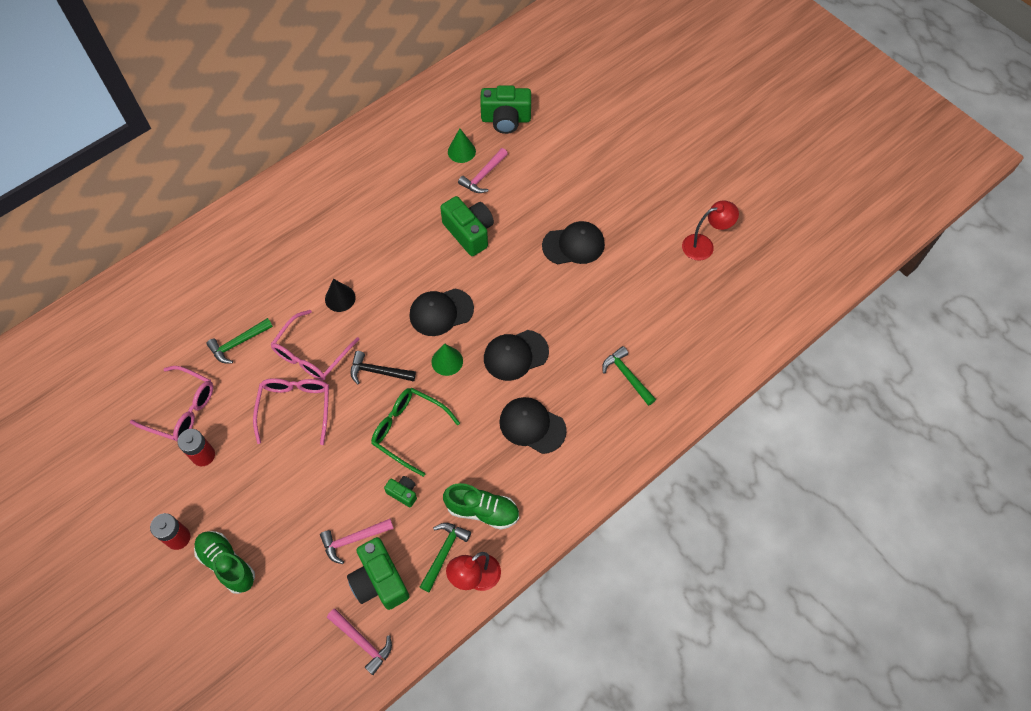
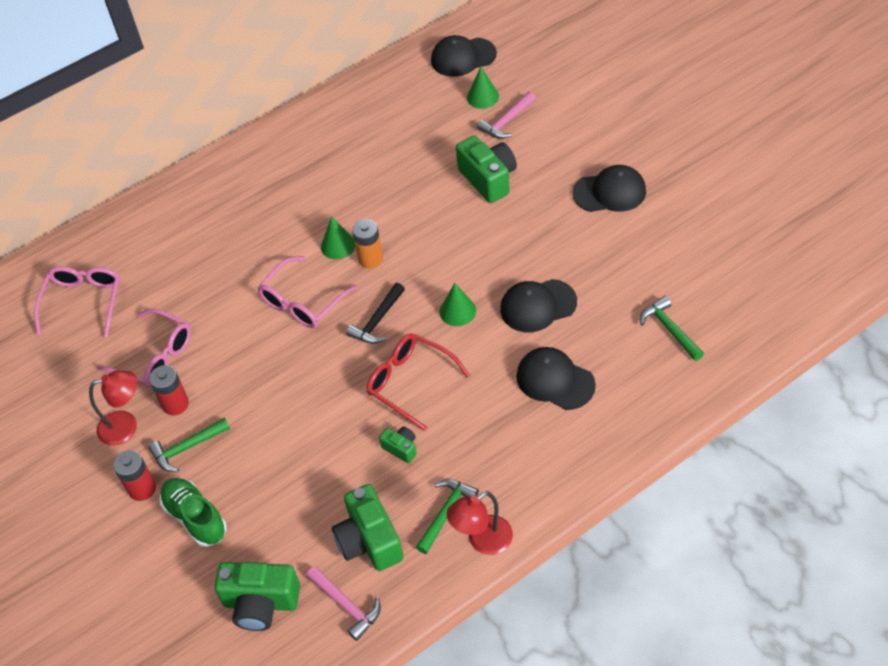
camera: 10 degrees right, 10 degrees down
green hammer [206,318,273,363] -> green hammer moved to [148,418,230,472]
pink glasses [253,378,329,445] -> pink glasses moved to [34,266,121,337]
pink hammer [320,519,394,564] -> none
black cone [325,279,356,312] -> green cone [321,216,355,259]
black hammer [350,351,416,384] -> black hammer turned 75 degrees counterclockwise [346,283,405,344]
green glasses [371,388,460,477] -> red glasses [367,333,470,431]
black cap [409,289,474,336] -> black cap moved to [431,35,497,77]
green shoe [443,483,519,530] -> none
green camera [480,85,531,134] -> green camera moved to [214,562,300,631]
red lamp [682,200,739,261] -> red lamp moved to [89,370,137,446]
none -> orange battery [352,219,383,269]

